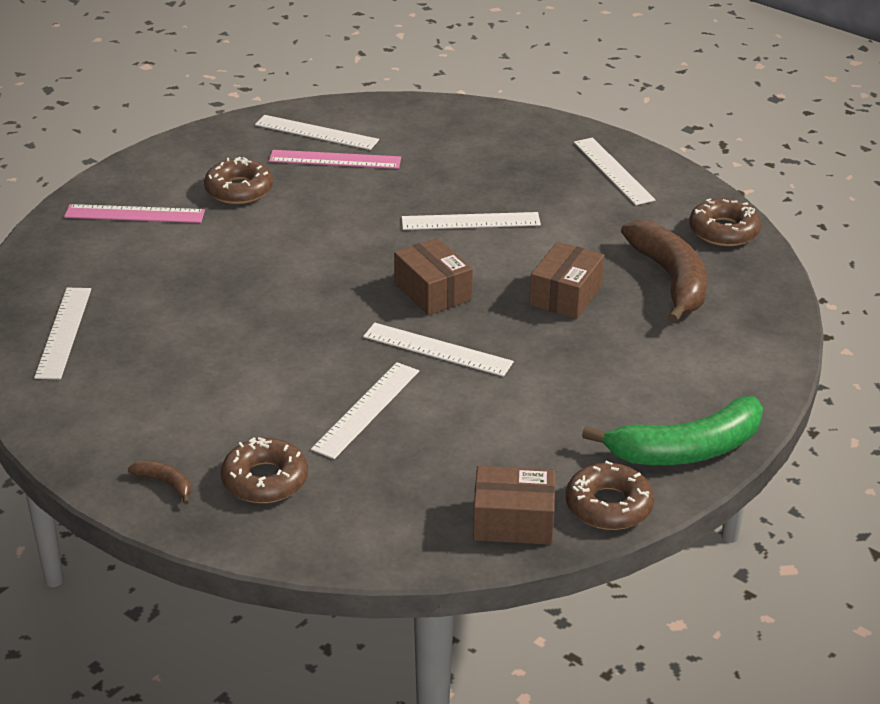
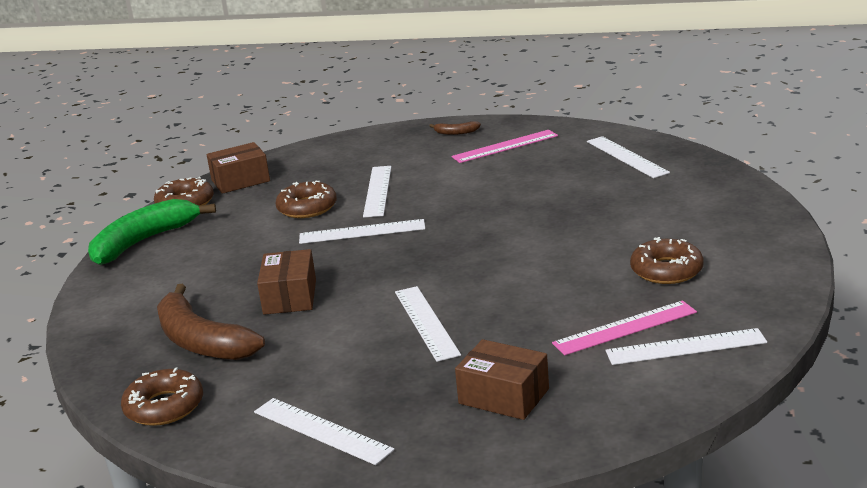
camera: 155 degrees right, 10 degrees down
pink ruler [64,204,205,223] -> pink ruler moved to [451,130,558,163]
brown donut [221,437,308,503] -> brown donut moved to [276,181,337,218]
brown box [394,238,473,315] -> brown box moved to [455,339,549,420]
white ruler [402,212,541,230] -> white ruler turned 75 degrees counterclockwise [395,286,461,362]

